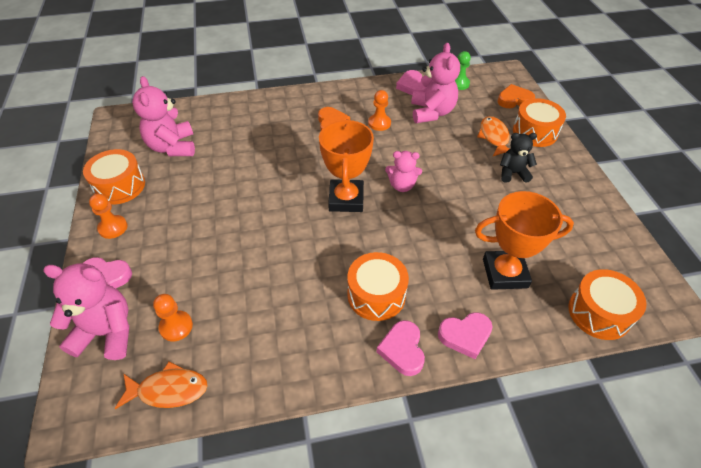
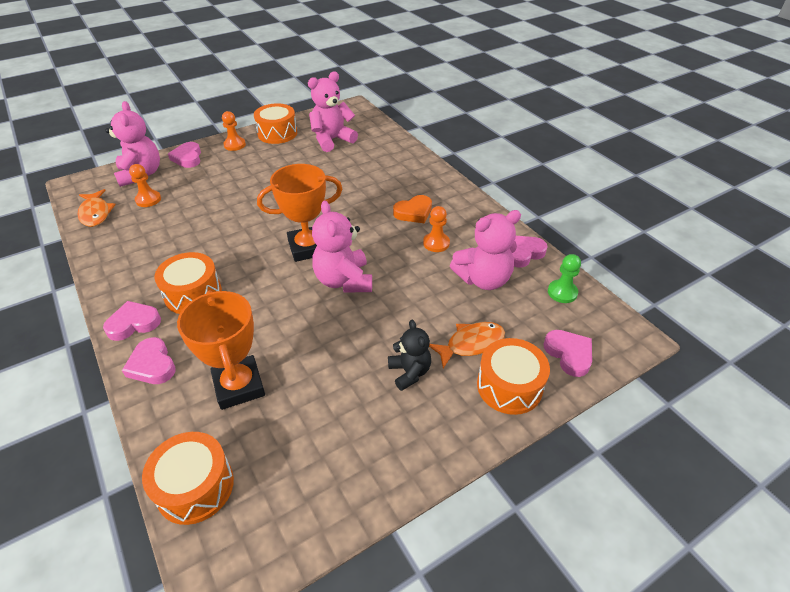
camera: 70 degrees right, 5 degrees down
pink teddy bear [385,151,422,192] -> pink teddy bear [312,201,372,293], size x1.61
orange heart [498,84,535,108] -> pink heart [544,330,592,377]

